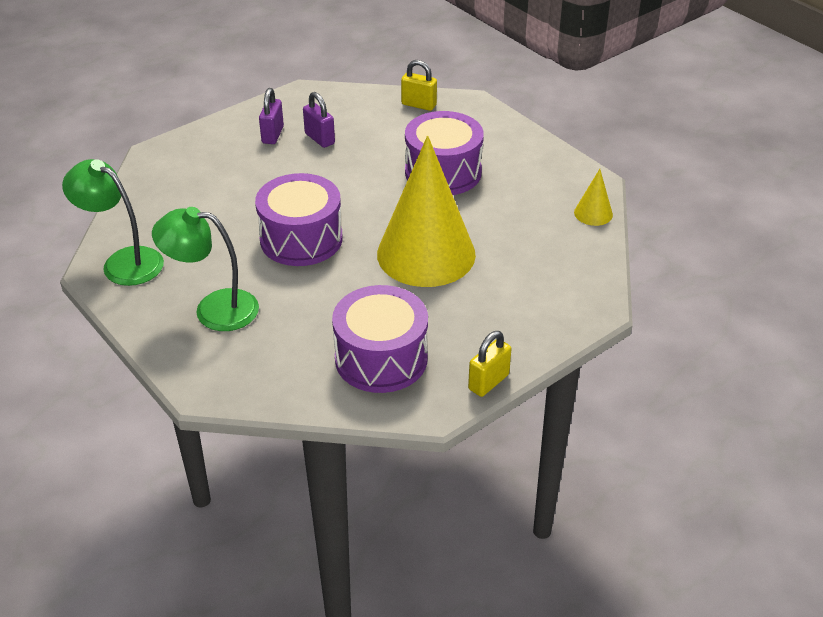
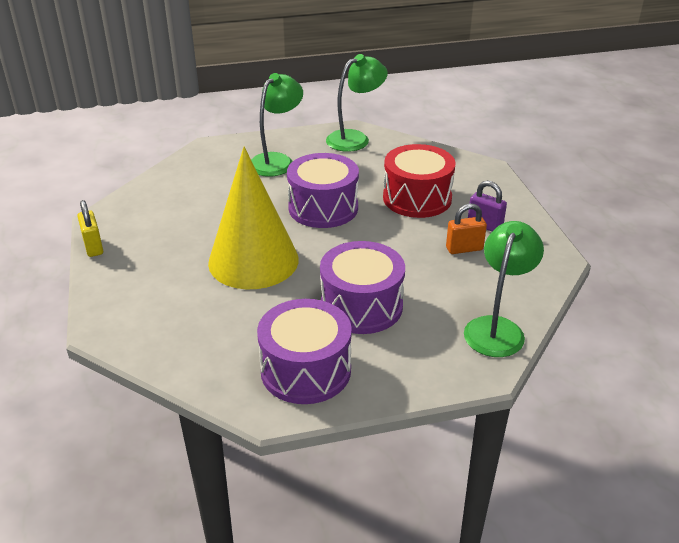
camera: 115 degrees right, 5 degrees down
purple padlock [303,92,335,148] -> orange padlock [446,204,487,254]
purple drum [332,285,428,393] -> purple drum moved to [257,299,352,404]
yellow padlock [401,60,437,111] -> green lamp [464,221,544,357]
yellow cone [574,169,613,226] -> none
none -> red drum [383,144,456,218]

